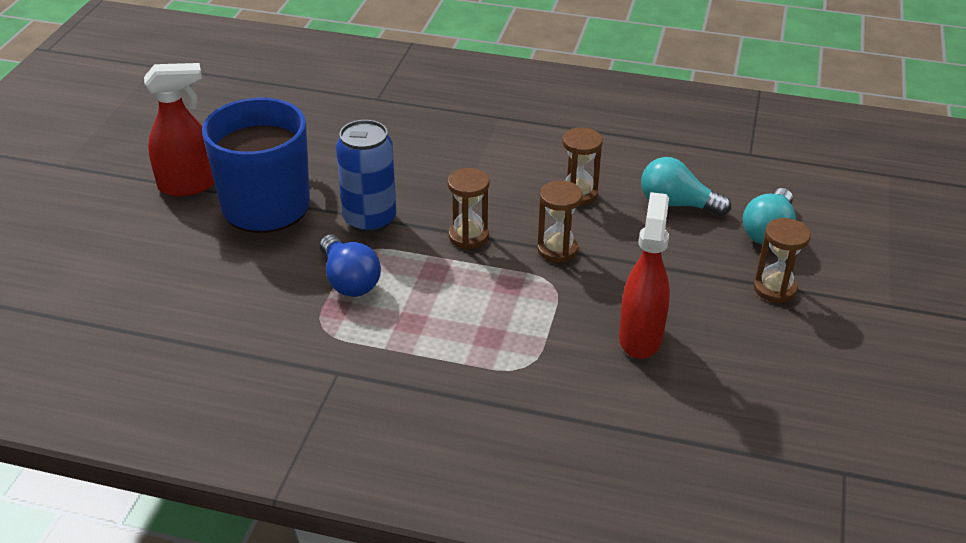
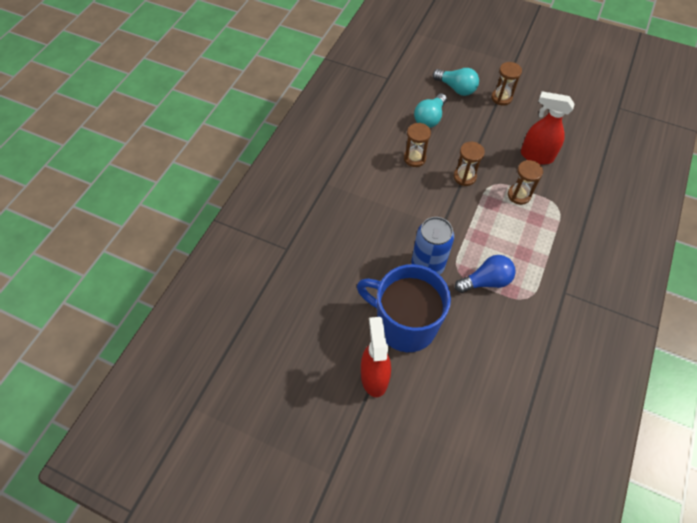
camera: 80 degrees left, 20 degrees up
brown hourglass [448,168,489,249] -> brown hourglass moved to [508,160,543,205]

